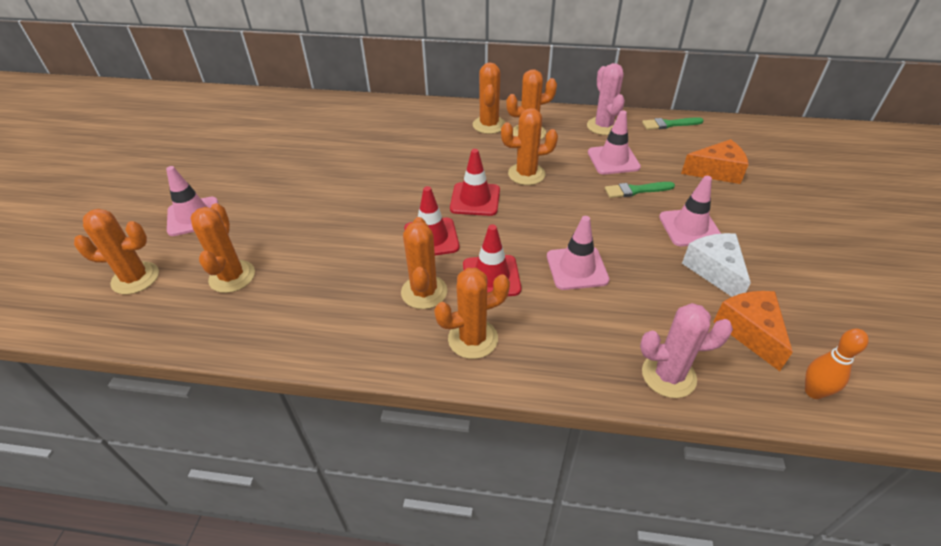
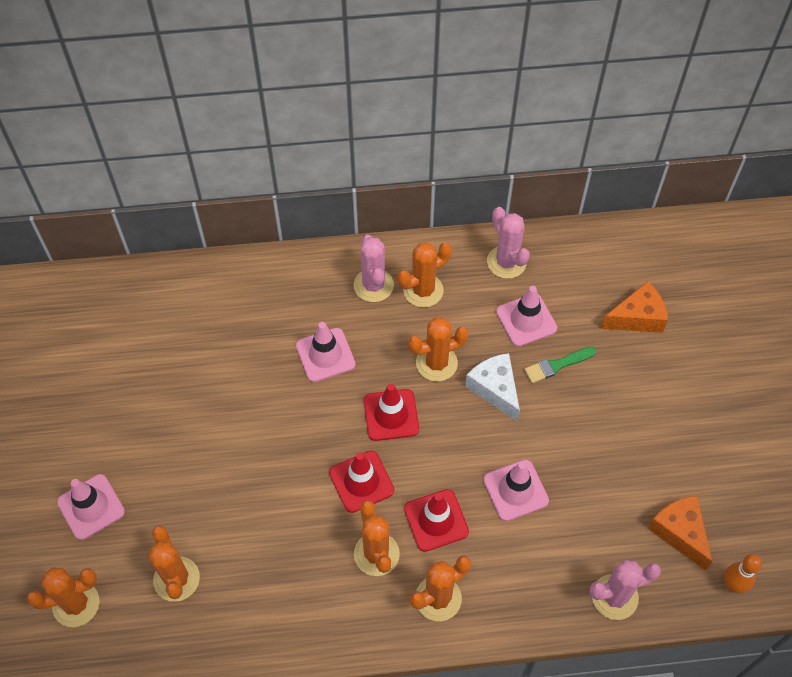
camera: 15 degrees left, 15 degrees up
orange cactus [473,62,506,134] -> pink cactus [354,235,394,302]
green brush [642,117,704,130] -> none
pink traffic cone [659,176,721,246] -> pink traffic cone moved to [296,322,356,382]
white cheese [682,233,751,297] -> white cheese moved to [465,353,520,422]

